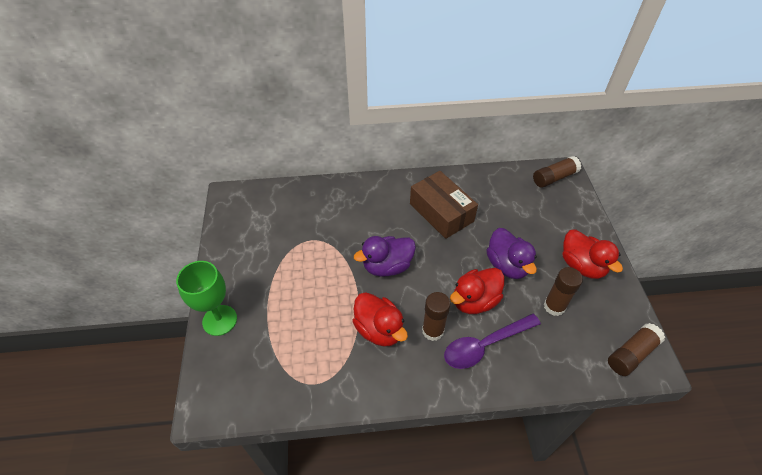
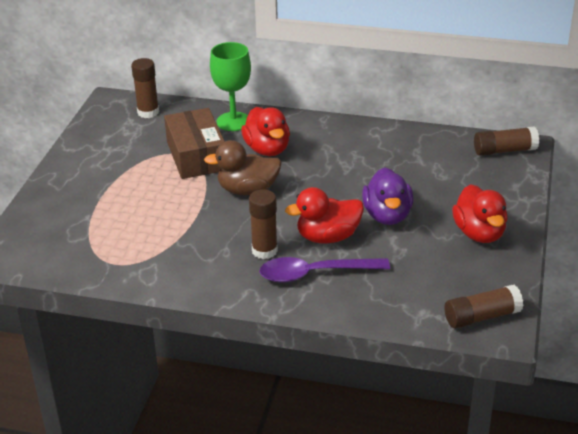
camera: 20 degrees right, 15 degrees down
green goblet [176,261,237,336] -> green goblet moved to [210,42,251,131]
red duck [352,292,408,347] -> red duck moved to [241,107,290,156]
purple duck [354,236,416,277] -> brown duck [204,140,282,195]
brown box [410,171,478,239] -> brown box moved to [164,108,225,179]
brown glue stick [544,267,583,316] -> brown glue stick moved to [131,58,159,118]

